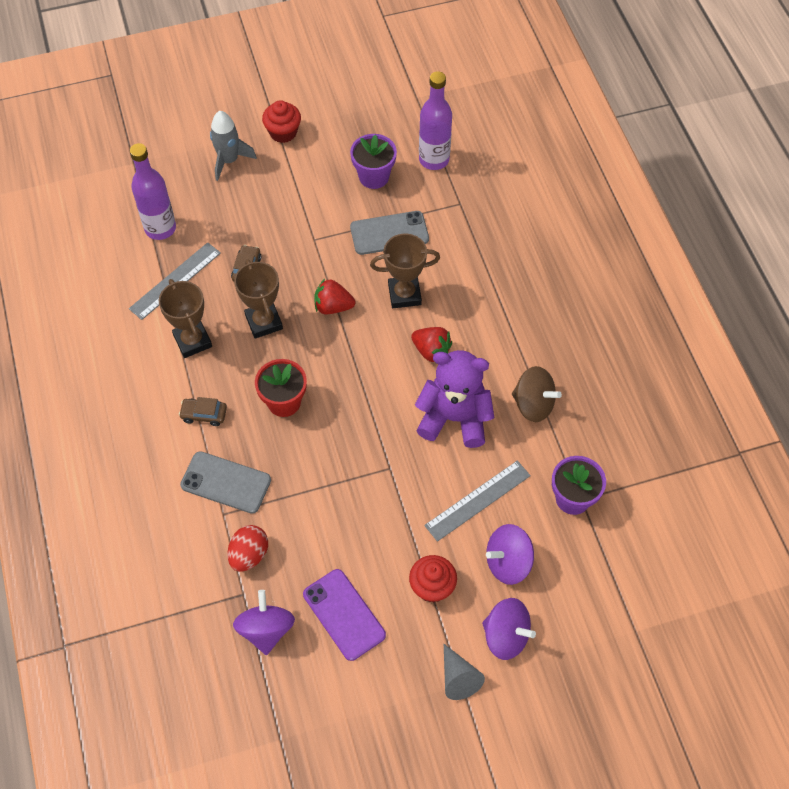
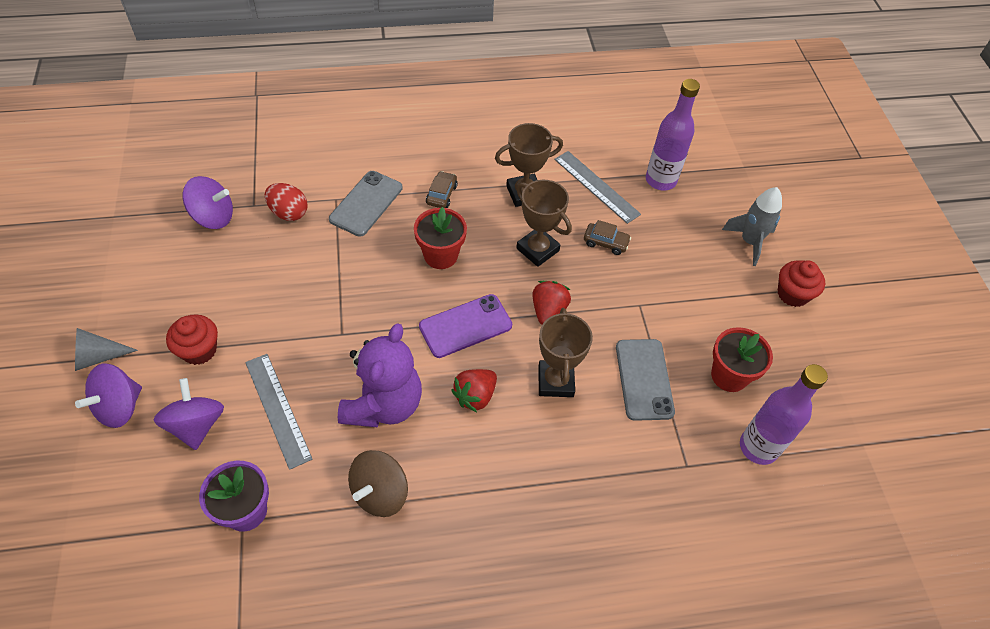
camera: 95 degrees right, 5 degrees down
brown trophy [234,259,283,339] -> brown trophy turned 60 degrees clockwise [516,180,572,267]
purple phone [303,569,386,661] -> purple phone moved to [419,294,512,358]
purple flower pot [350,134,397,189] -> red flower pot [711,327,773,392]

